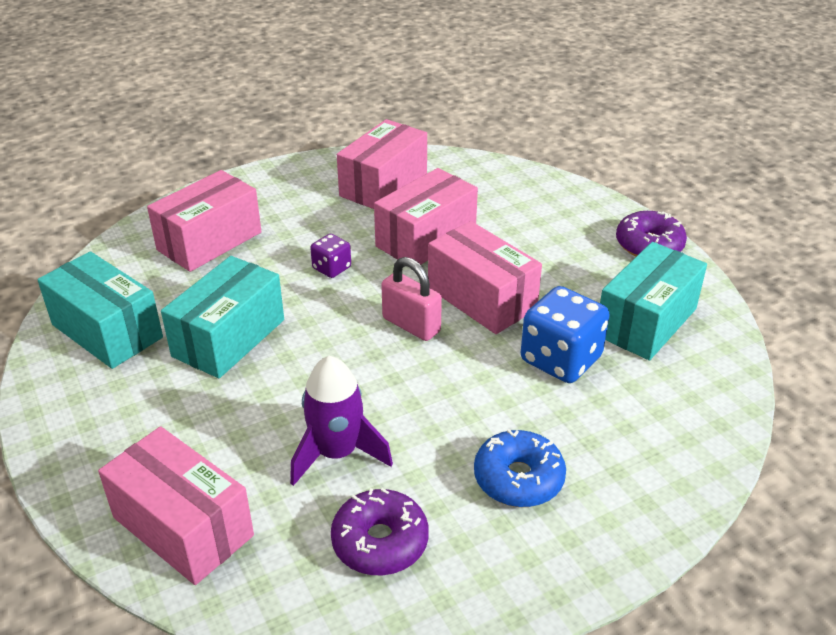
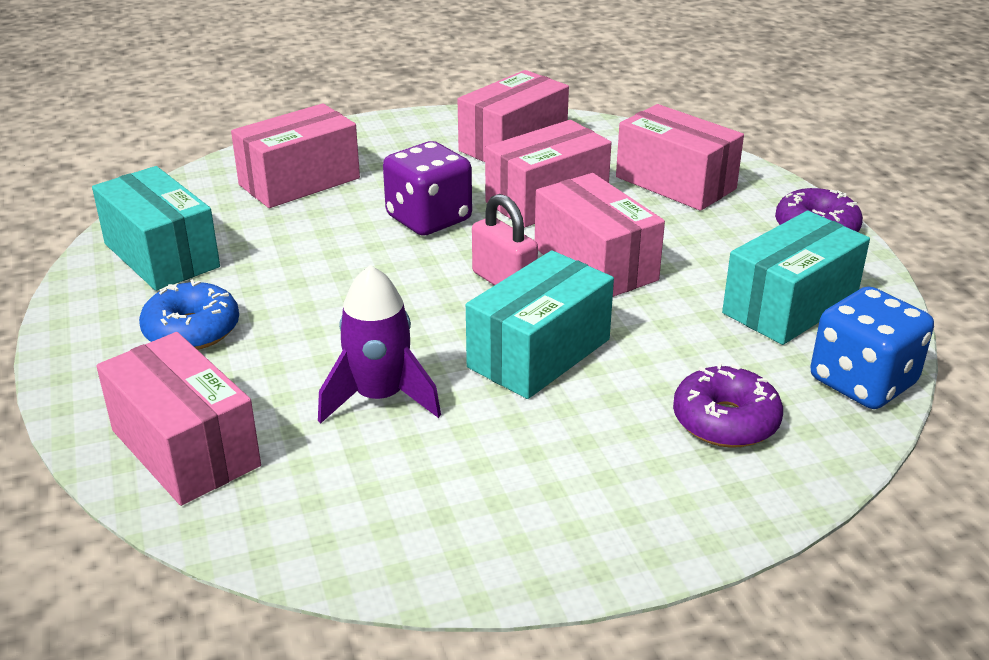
camera: 10 degrees right, 5 degrees down
turquoise box [161,256,284,378] -> turquoise box moved to [466,250,614,399]
purple dice [310,234,351,278] -> purple dice [383,141,472,236], size x1.89
purple donut [331,488,429,575] -> purple donut moved to [673,363,783,447]
blue donut [474,429,566,507] -> blue donut moved to [139,279,239,350]
blue dice [521,286,610,383] -> blue dice moved to [810,286,934,409]
none -> pink box [616,104,744,211]

